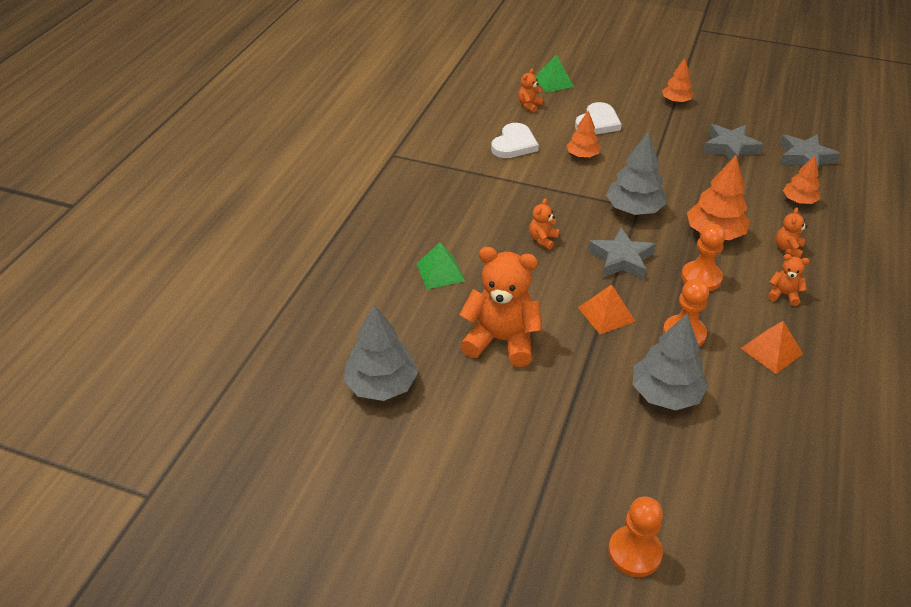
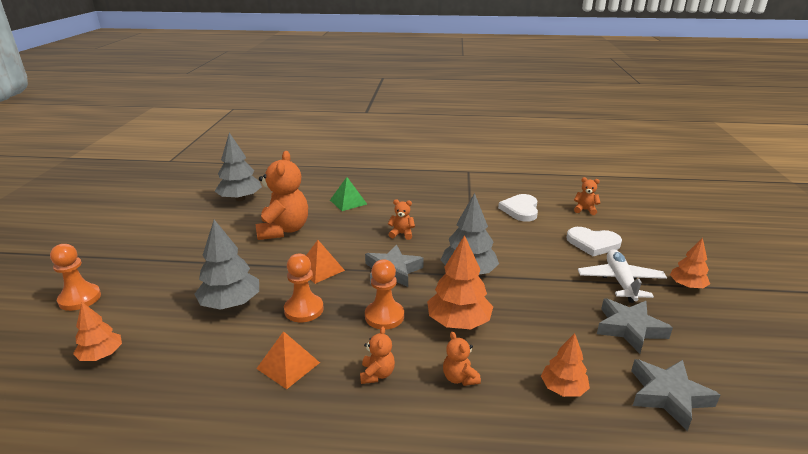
camera: 75 degrees right, 15 degrees down
white heart [491,123,539,158] -> white heart turned 90 degrees clockwise [498,194,538,222]
green pyramid [536,55,574,92] -> none
orange tree [567,111,600,158] -> orange tree moved to [73,302,122,361]
orange teddy bear [776,207,808,258] -> orange teddy bear turned 120 degrees counterclockwise [443,332,481,386]
none -> white plane [578,249,667,303]

